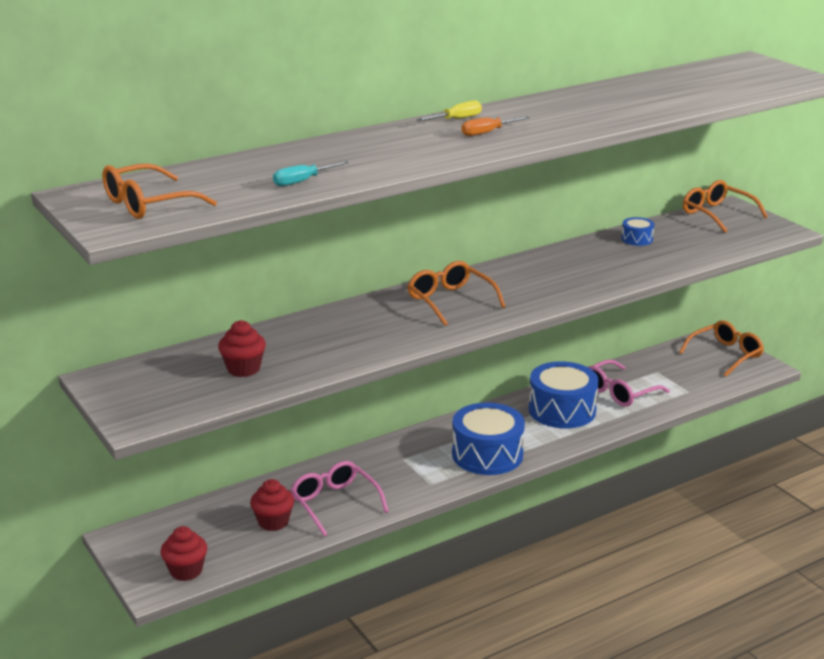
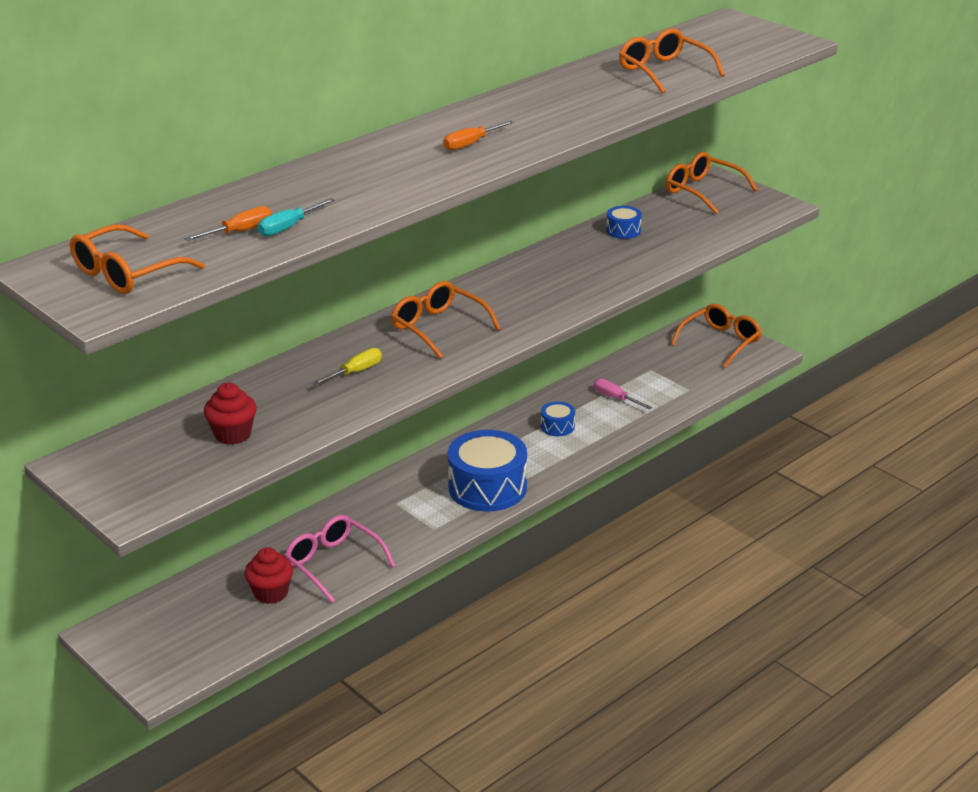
camera: 10 degrees left, 5 degrees up
red cupcake [161,526,207,581] -> none
yellow screwdriver [416,100,482,121] -> yellow screwdriver moved to [312,348,382,386]
blue drum [529,361,599,428] -> blue drum [541,402,575,436], size x0.46
pink glasses [588,359,670,407] -> pink screwdriver [594,378,652,409]
none -> orange screwdriver [184,206,272,241]
none -> orange glasses [619,28,725,94]

